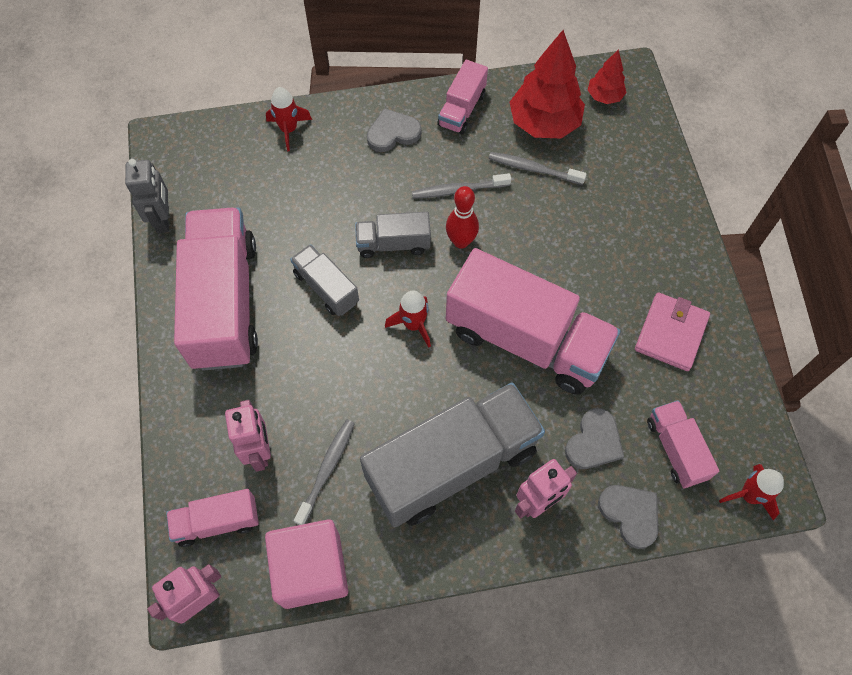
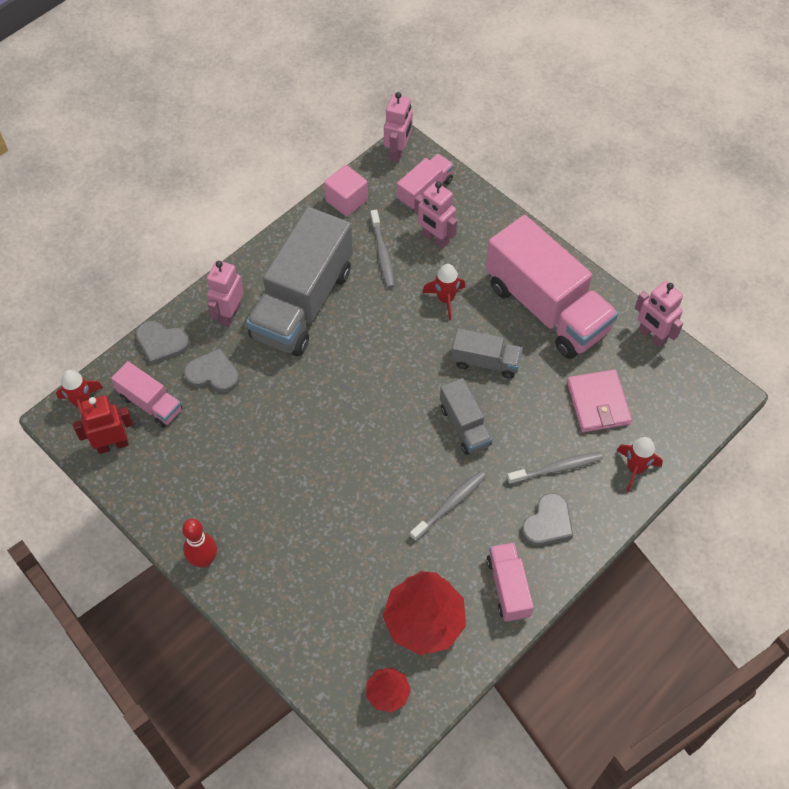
camera: 145 degrees right, 5 degrees down
grey robot [125,159,169,233] -> pink robot [635,281,683,347]
pink cube [265,519,348,609] -> pink cube [324,165,368,217], size x0.66
grey truck [355,212,431,258] -> grey truck turned 105 degrees clockwise [440,378,492,455]
red rocket [385,290,431,348] -> red rocket moved to [422,264,465,320]
red bowling pin [446,186,479,249] -> red bowling pin moved to [182,519,217,568]
pink truck [446,248,621,395] -> none
grey toothbrush [488,152,586,185] -> grey toothbrush moved to [507,452,603,484]
grey heart [565,408,624,469] -> grey heart turned 105 degrees clockwise [184,348,239,393]
pink wallet [635,292,710,371] -> pink wallet moved to [567,369,632,432]
none -> red robot [73,395,134,454]

